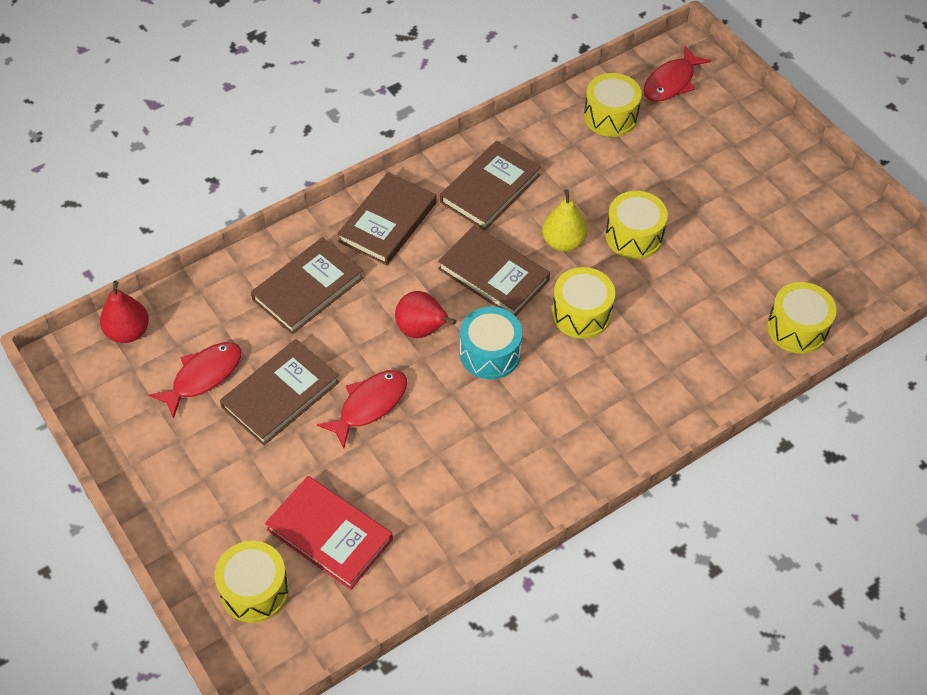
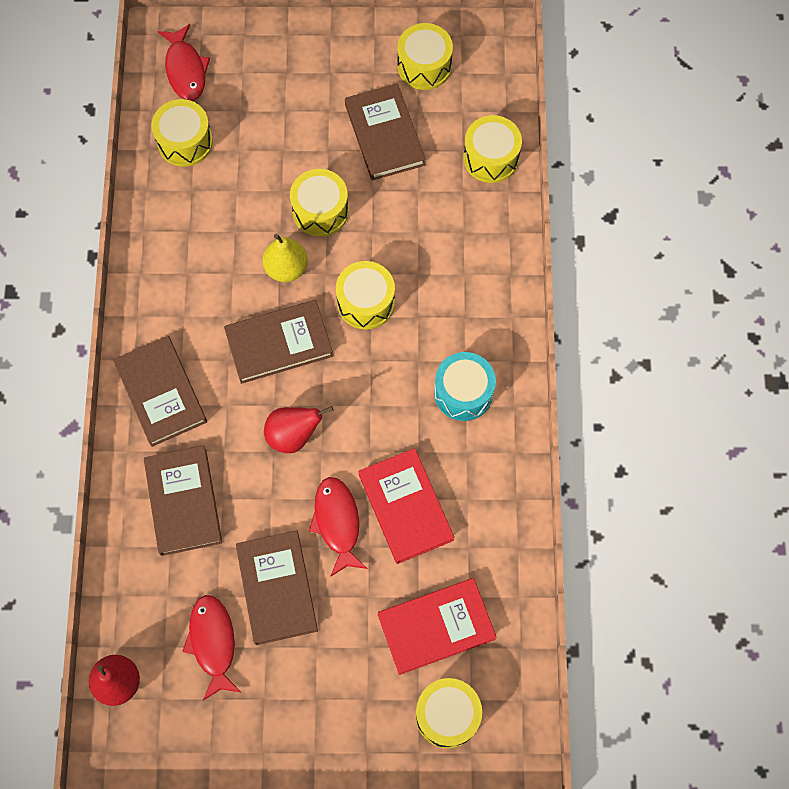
camera: 55 degrees left, 15 degrees up
brown book [440,141,541,230] -> brown book moved to [345,83,426,181]
turquoise drum [460,307,522,379] -> turquoise drum moved to [434,352,496,421]
none -> red book [359,448,454,564]
none -> yellow drum [397,23,453,90]

